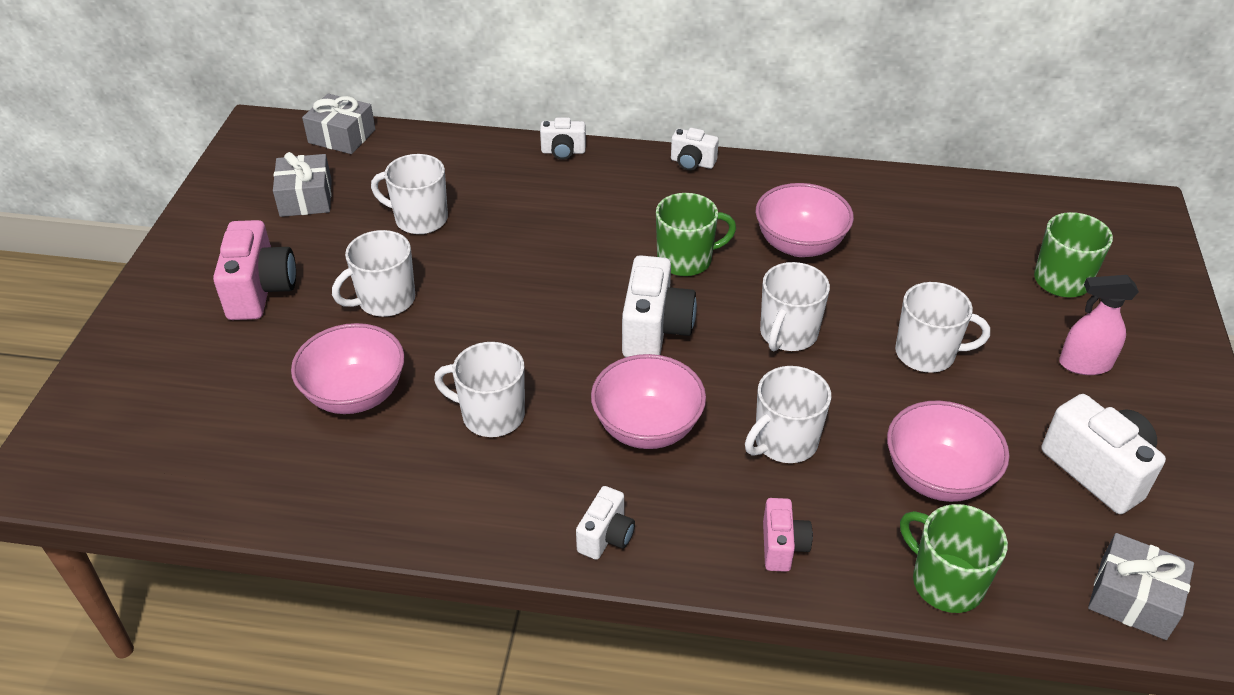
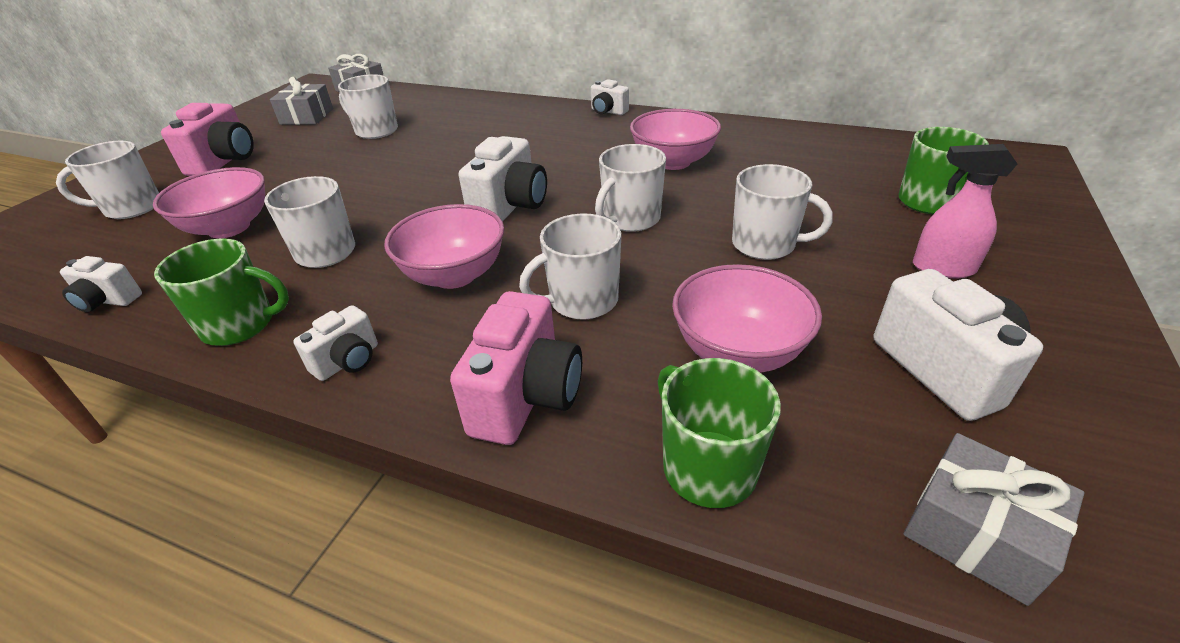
camera: 15 degrees right, 5 degrees down
white mug [332,230,415,317] -> white mug moved to [56,141,159,219]
white camera [540,117,586,160] -> white camera moved to [60,256,142,312]
green mug [656,193,736,276] -> green mug moved to [154,239,289,346]
pink camera [763,498,813,572] -> pink camera [450,291,582,445], size x1.75

